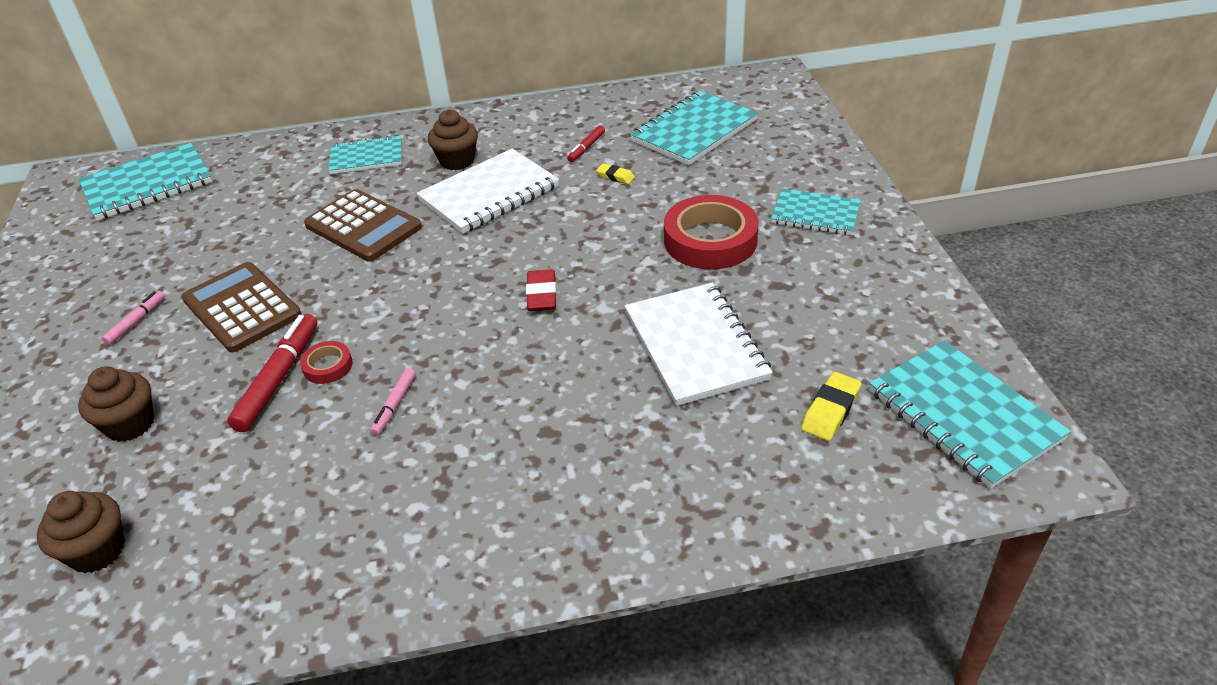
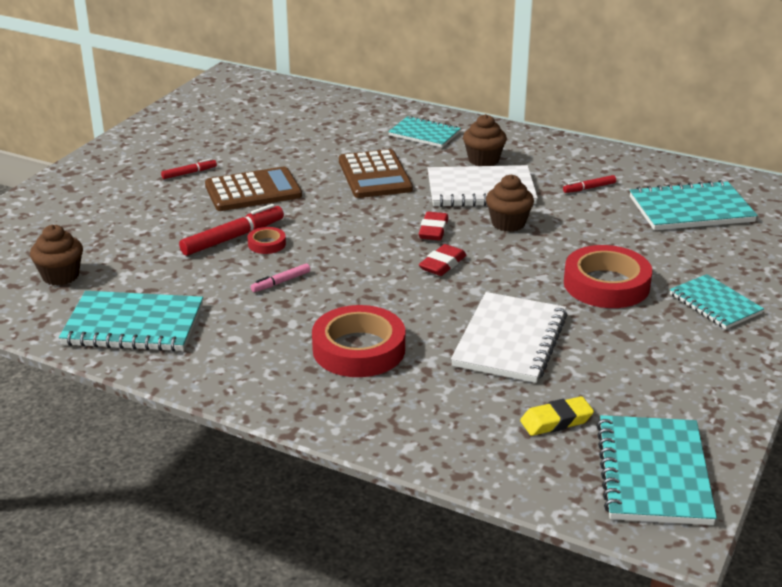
camera: 35 degrees right, 10 degrees down
brown cupcake [78,366,154,442] -> brown cupcake moved to [486,174,534,232]
turquoise notebook [79,143,212,221] -> turquoise notebook moved to [59,291,203,352]
pink marker [102,291,165,345] -> red marker [161,159,217,179]
brown calculator [182,262,302,352] -> brown calculator turned 75 degrees clockwise [205,167,302,211]
yellow eraser [596,163,635,184] -> none
none -> red tape [312,305,405,377]
none -> red eraser [419,212,449,241]

